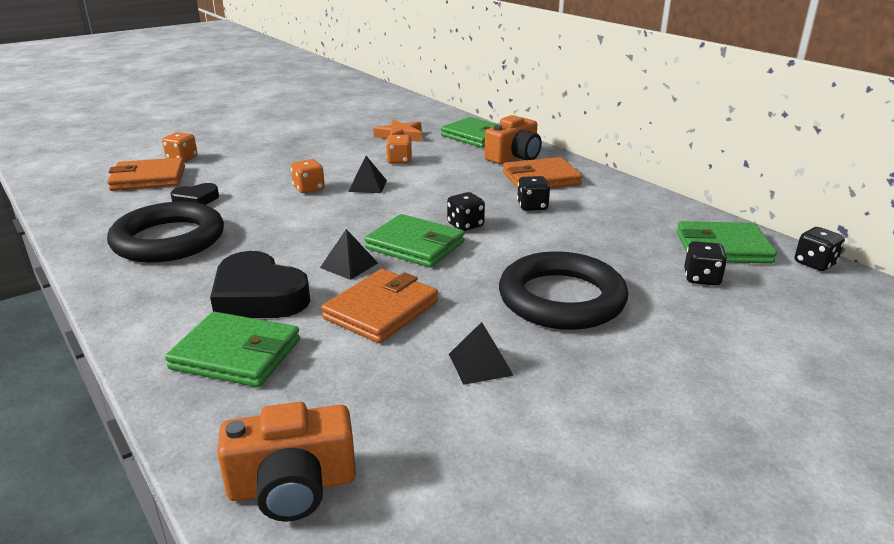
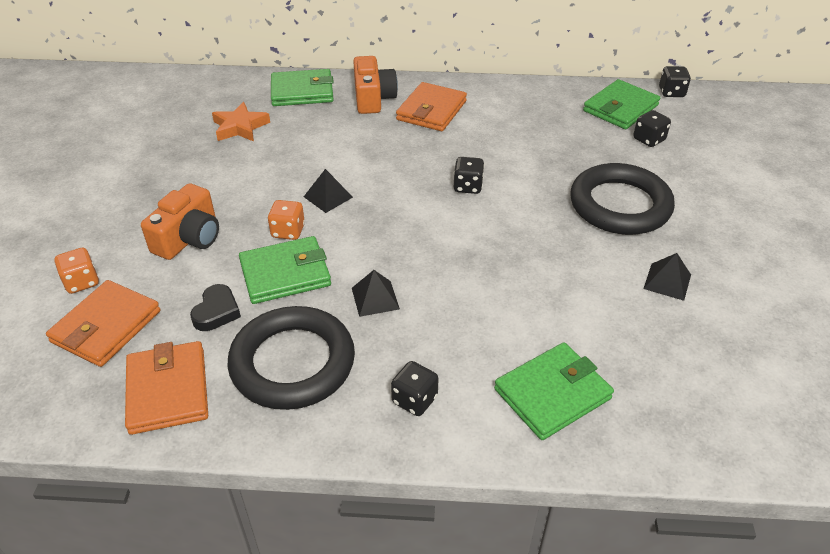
camera: 50 degrees left, 15 degrees up
black heart [210,251,310,318] -> none
orange camera [217,402,356,522] -> orange camera moved to [141,183,219,260]
black pyramid [320,229,378,280] -> black pyramid moved to [352,270,400,317]
orange wallet [321,269,438,343] -> orange wallet moved to [125,341,208,435]
green wallet [364,214,465,267] -> green wallet moved to [239,236,331,304]
orange dice [386,135,412,164] -> none
black dice [517,176,550,211] -> black dice moved to [391,361,439,416]

